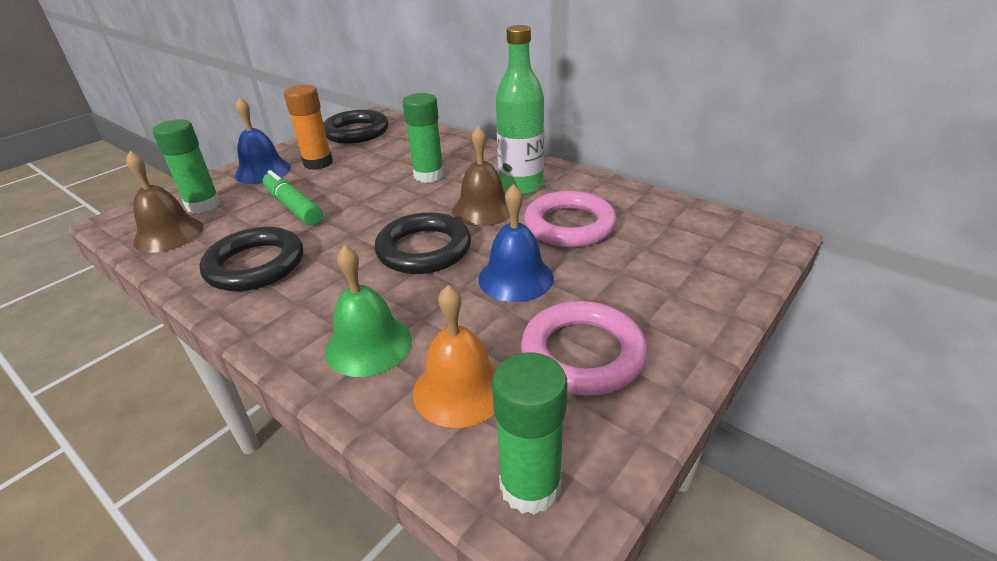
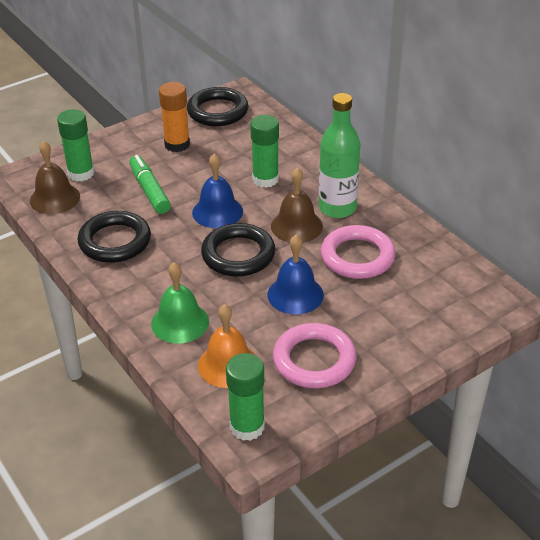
camera: 15 degrees right, 5 degrees up
blue bell [235,97,291,184] -> blue bell moved to [192,154,243,228]

